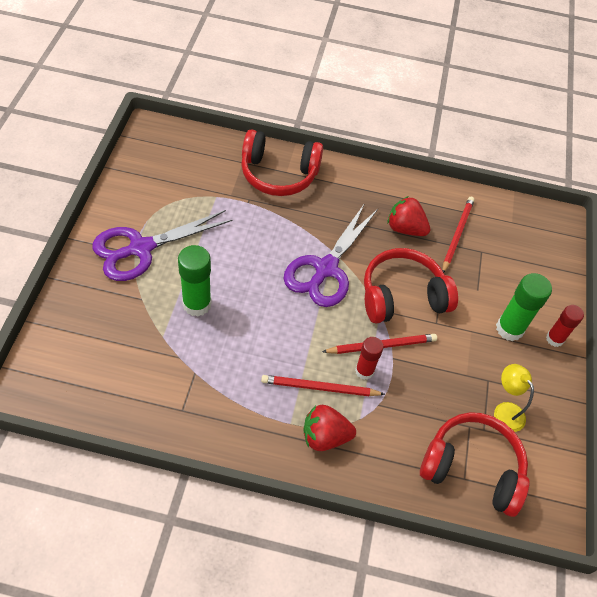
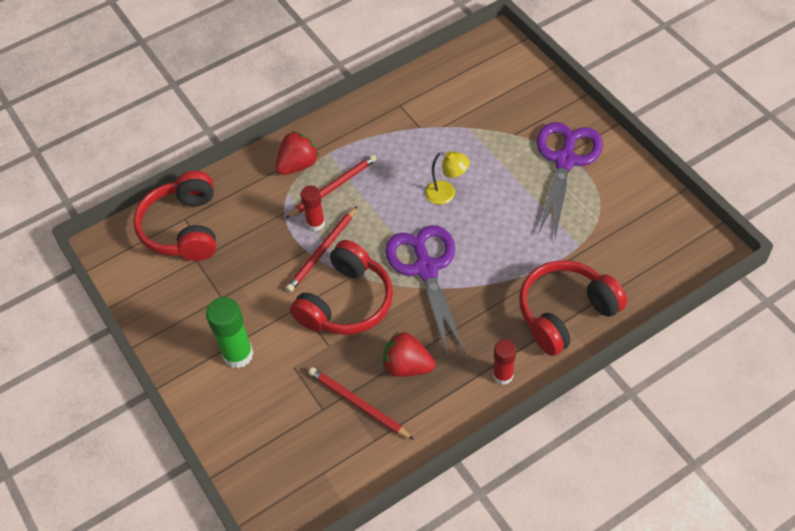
camera: 145 degrees right, 0 degrees up
green glue stick [178,245,212,317] -> none
red strawberry [388,196,431,236] -> red strawberry turned 150 degrees counterclockwise [383,331,435,377]
red headphones [420,412,529,517] -> red headphones turned 105 degrees clockwise [133,171,216,261]
red pencil [442,197,475,273] -> red pencil turned 150 degrees clockwise [309,367,414,440]
yellow lamp [494,364,534,432] -> yellow lamp moved to [425,151,470,205]
red glue stick [546,305,584,347] -> red glue stick moved to [493,339,516,385]

